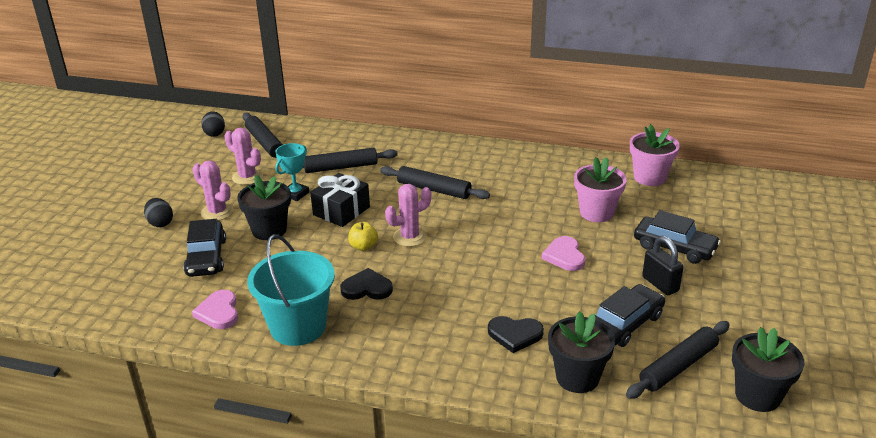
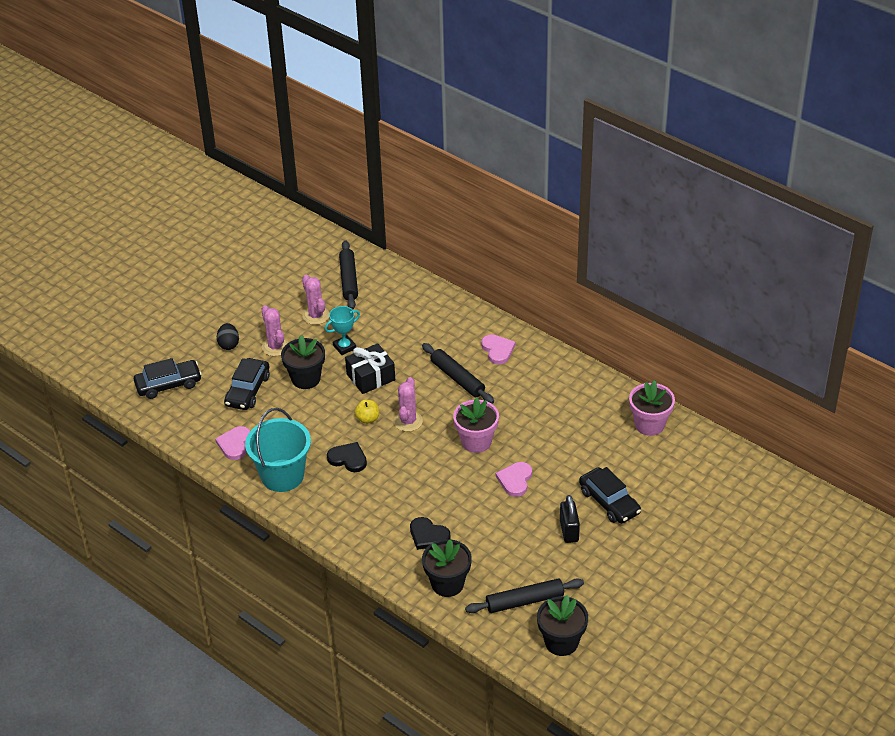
camera: 25 degrees right, 10 degrees up
black egg [201,111,225,137] -> none
black rolling pin [303,148,398,173] -> none
pink cactus [385,184,431,247] -> pink cactus turned 75 degrees counterclockwise [394,377,423,432]
pink flower pot [574,157,627,222] -> pink flower pot moved to [453,398,499,453]
black car [595,284,665,347] -> black car moved to [134,358,202,399]
none -> pink heart [481,334,515,365]

